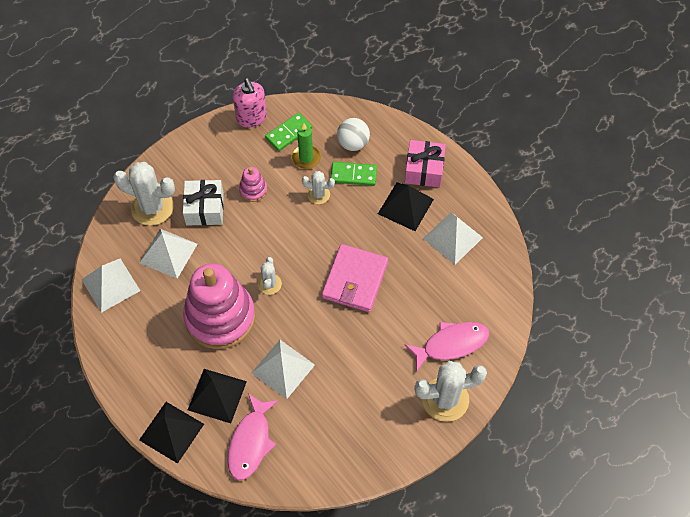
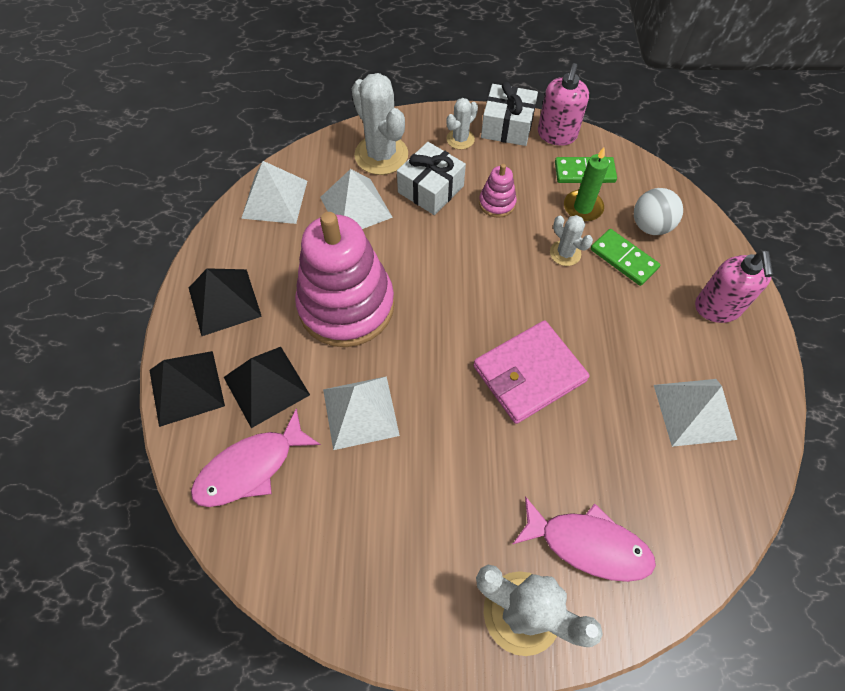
camera: 40 degrees right, 0 degrees up
white cactus [258,257,282,295] -> white cactus moved to [446,98,478,150]
black pyramid [378,182,434,231] -> black pyramid moved to [189,268,262,336]
pink gift [405,140,446,188] -> pink soap dispenser [695,250,773,323]
none -> white gift [481,82,538,146]

